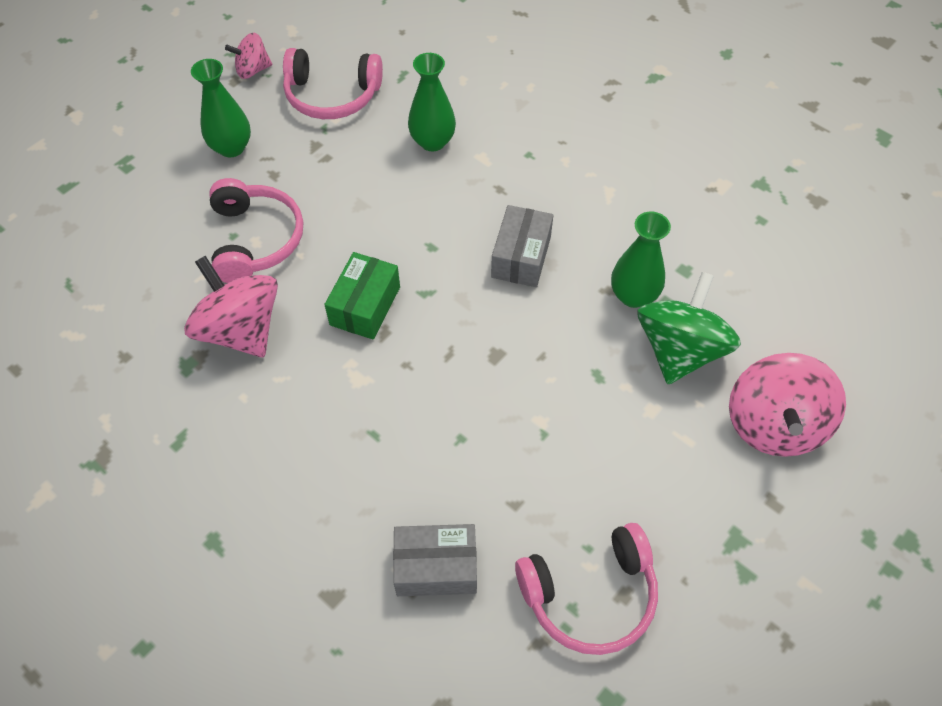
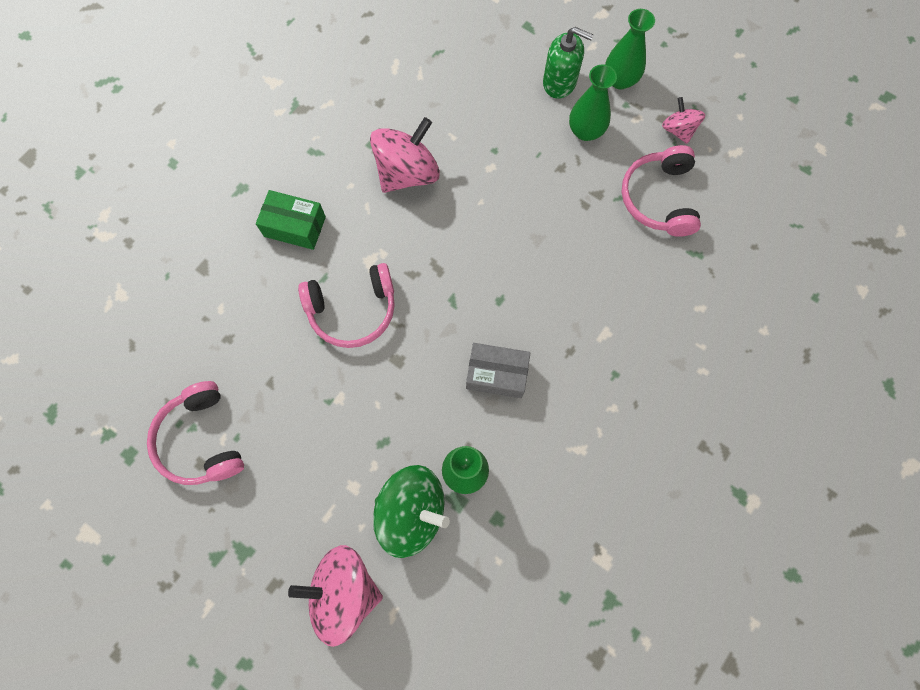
camera: 85 degrees right, 15 degrees up
pink headphones [209,178,303,283] -> pink headphones moved to [298,263,395,348]
green box [324,252,400,340] -> green box moved to [256,190,326,250]
grey box [393,524,477,596] -> none
green vase [408,53,456,151] -> green vase moved to [605,9,655,89]
none -> green soap dispenser [543,27,593,99]

